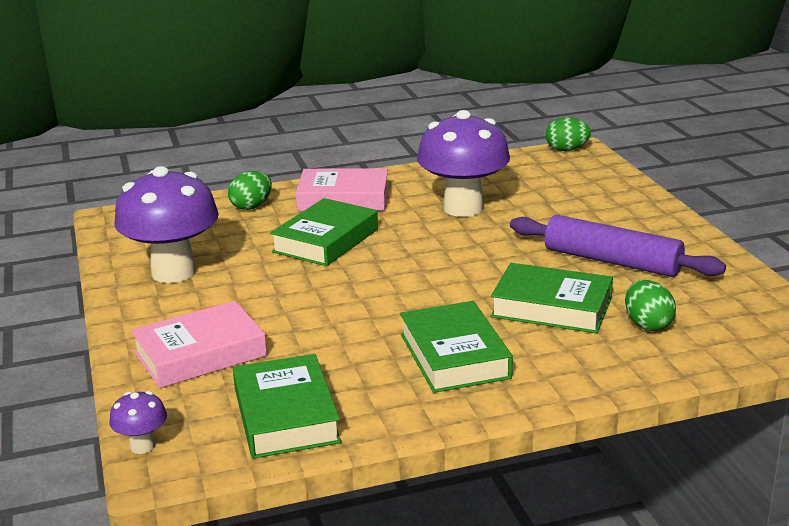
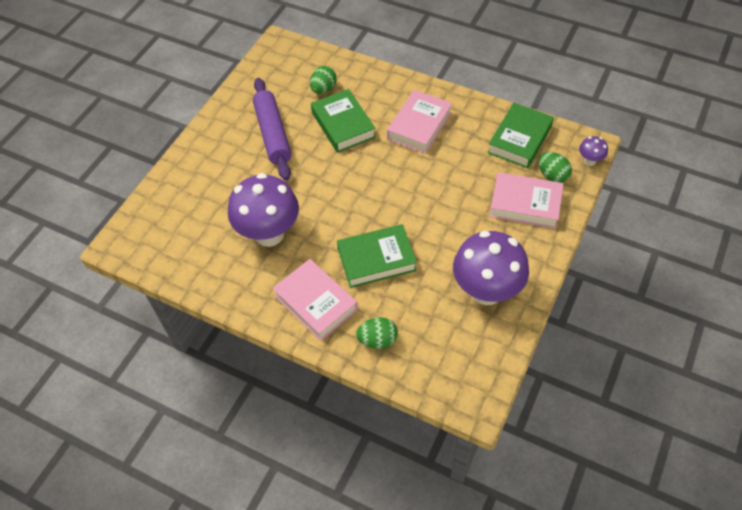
camera: 135 degrees left, 30 degrees up
green book [400,301,513,393] -> pink book [387,90,452,154]
green egg [546,117,591,151] -> green egg moved to [539,152,572,183]

